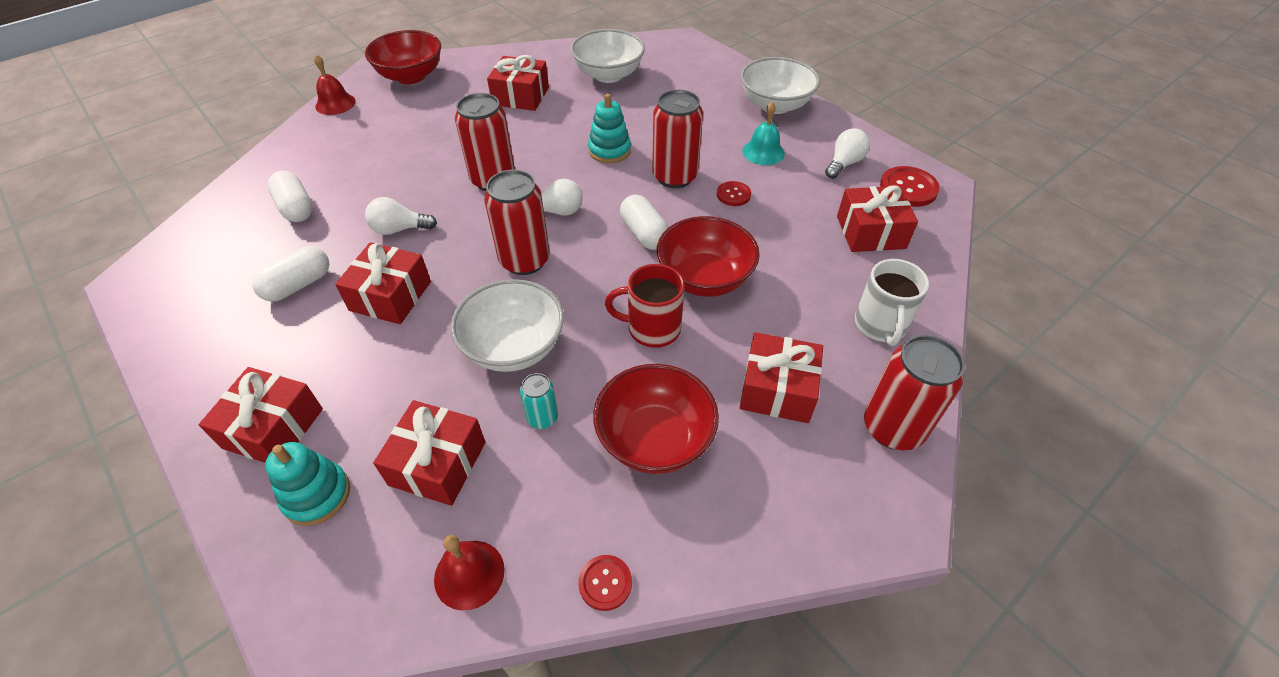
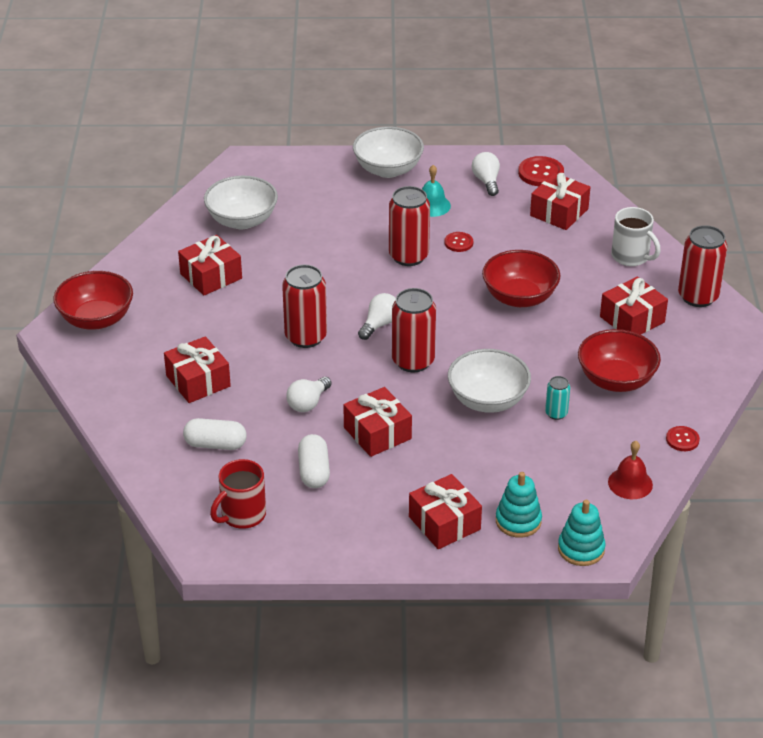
camera: 50 degrees left, 10 degrees down
red bell [314,55,356,115] -> none
red gift [373,400,485,506] -> red gift moved to [164,336,231,403]
turquoise stacking toy [588,93,631,163] -> turquoise stacking toy moved to [558,500,606,566]
red mug [605,264,685,348] -> red mug moved to [210,459,266,529]
white capsule [620,195,668,250] -> none

